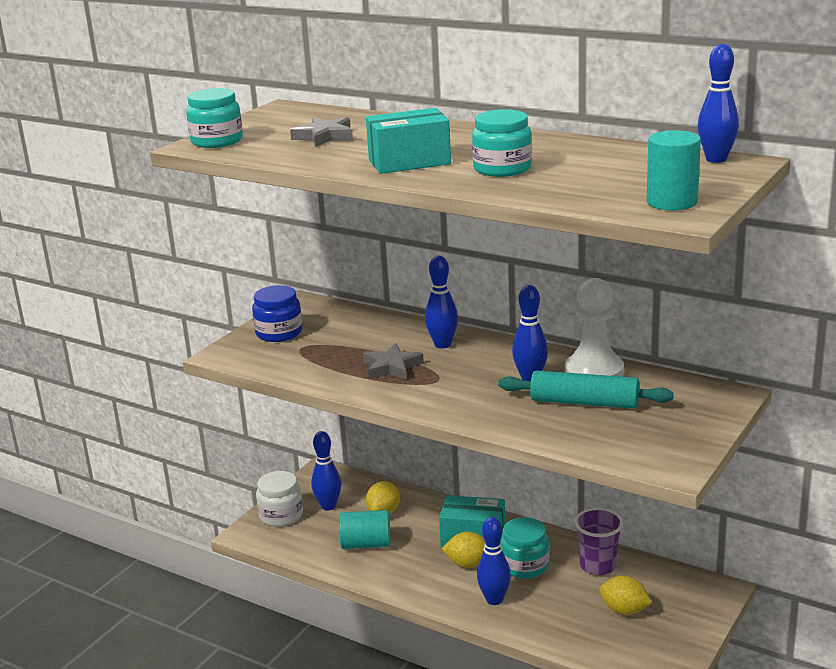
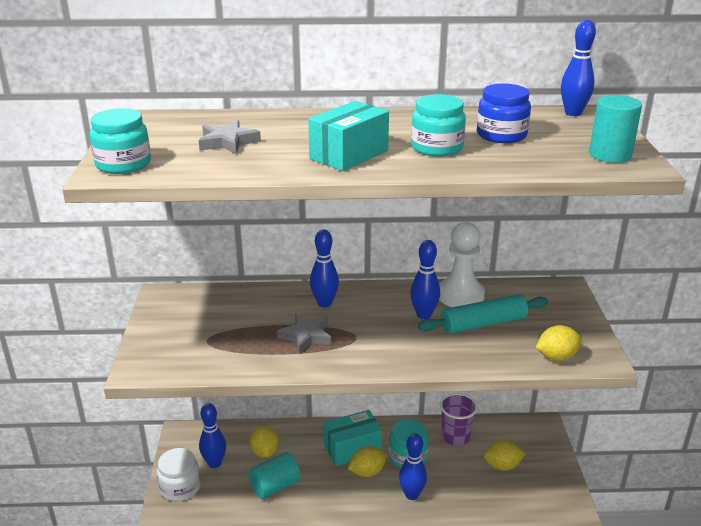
camera: 35 degrees left, 5 degrees up
blue jar [252,285,303,342] -> blue jar moved to [477,83,531,143]
none -> yellow lemon [536,325,582,361]

